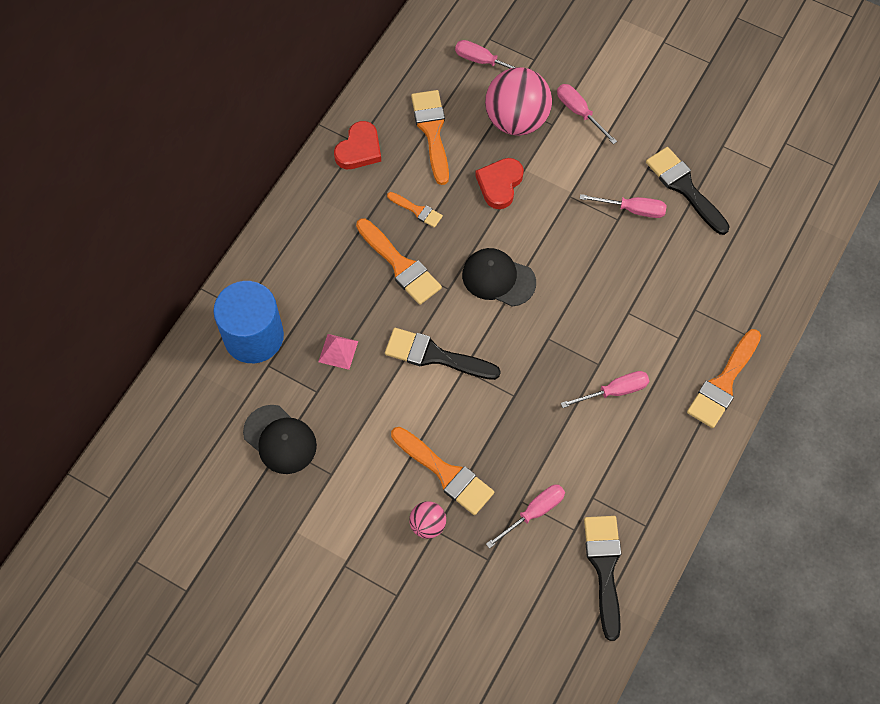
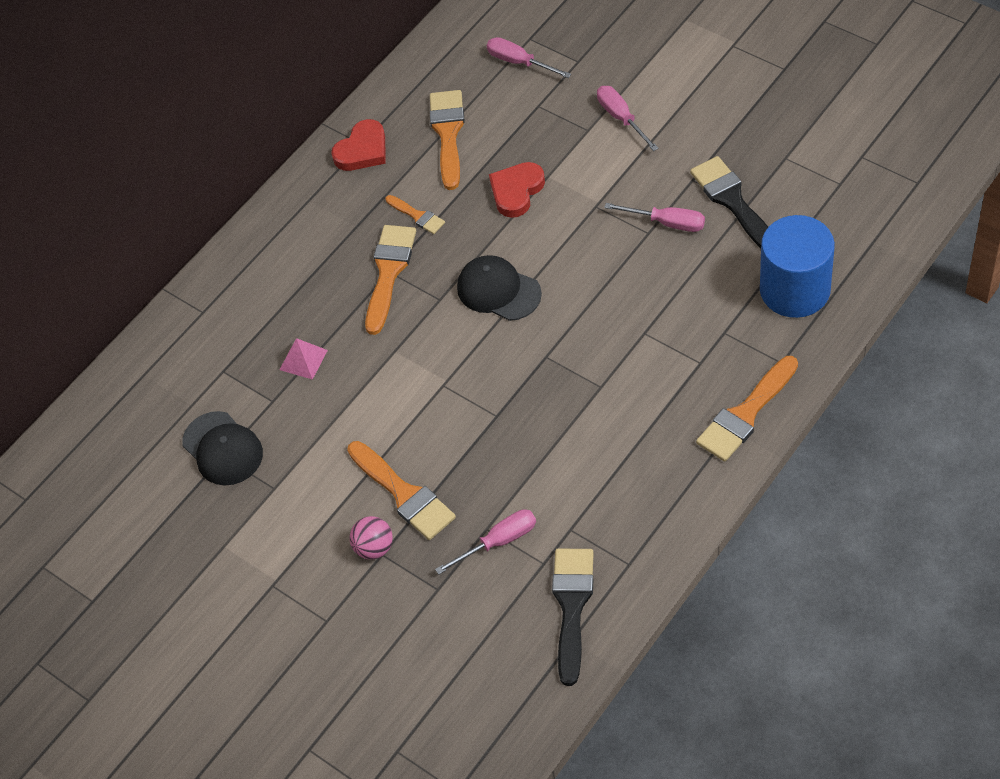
camera: 15 degrees right, 10 degrees down
blue cylinder [213,281,284,363] -> blue cylinder moved to [760,215,835,318]
orange brush [356,218,442,305] -> orange brush turned 135 degrees counterclockwise [365,225,416,335]
black brush [385,328,501,380] -> none
pink ball [485,67,552,136] -> none
pink screwdriver [561,371,649,408] -> none

